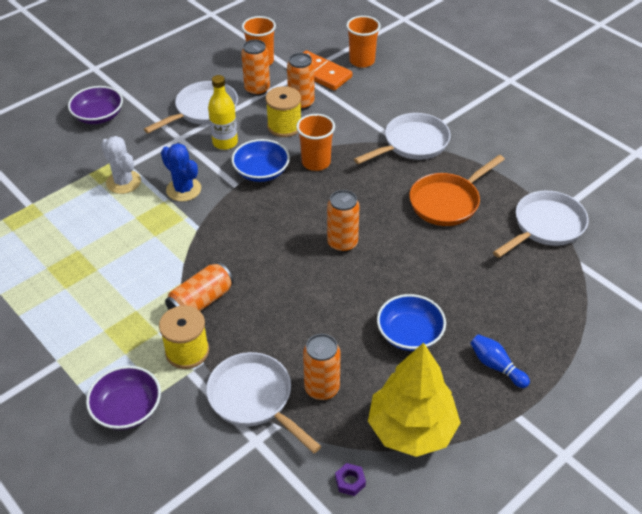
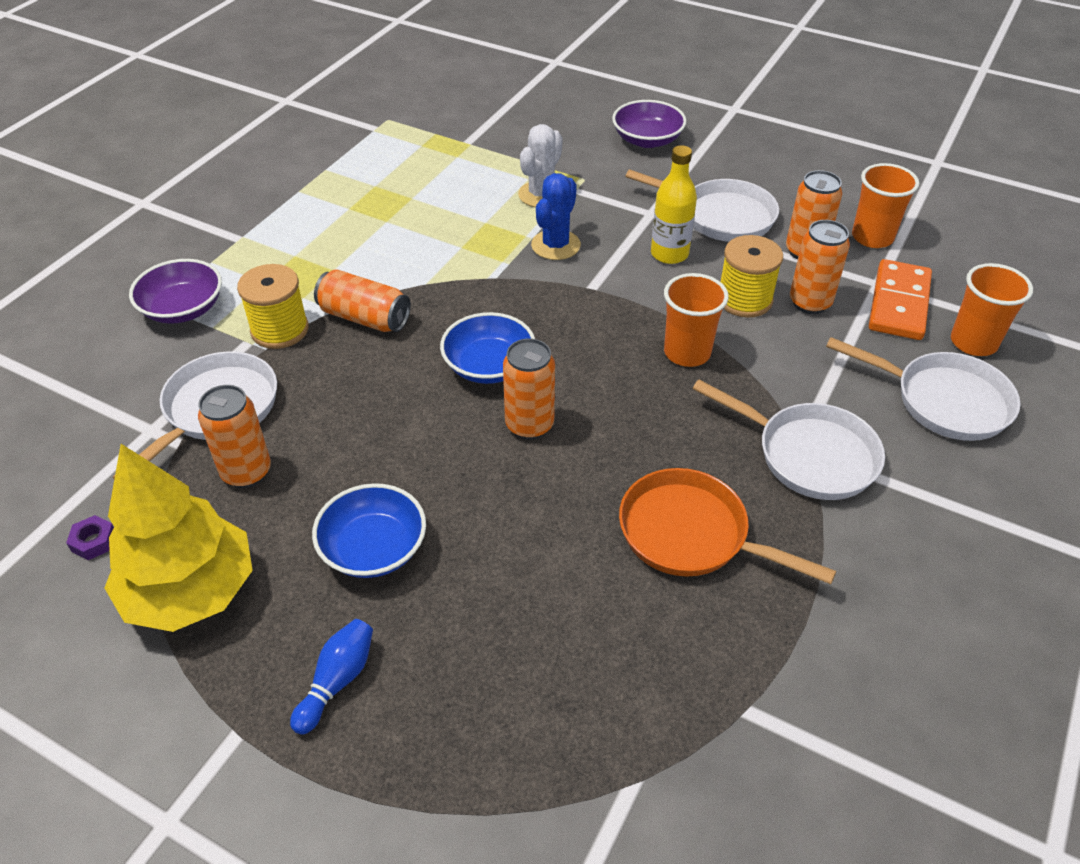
camera: 70 degrees right, 0 degrees up
blue bowl [232,139,290,182] -> blue bowl moved to [440,312,535,384]
white pan [493,191,589,258] -> white pan moved to [826,337,1021,441]

